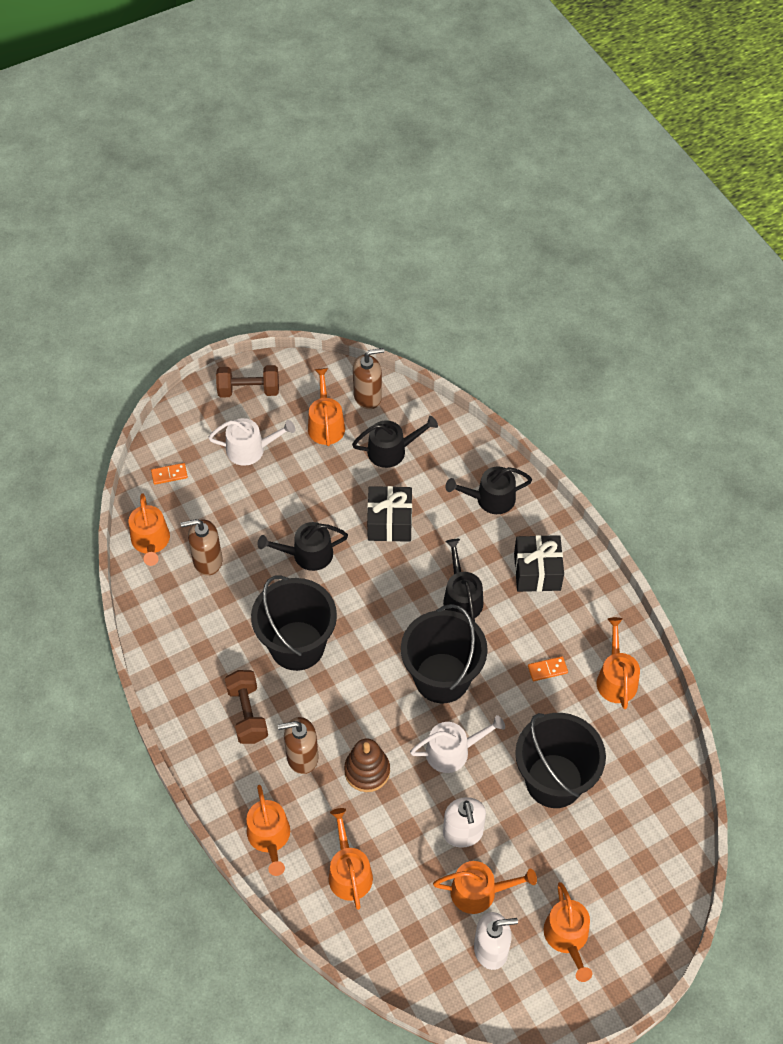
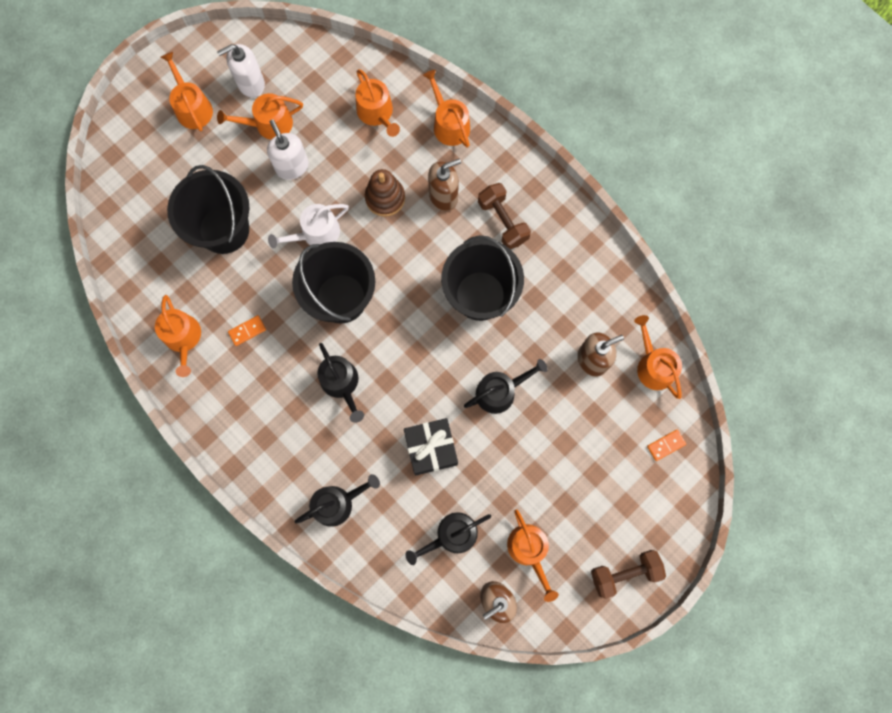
camera: 165 degrees right, 20 degrees up
white watering can [208,418,295,466] -> none
black gift [514,535,564,592] -> none

